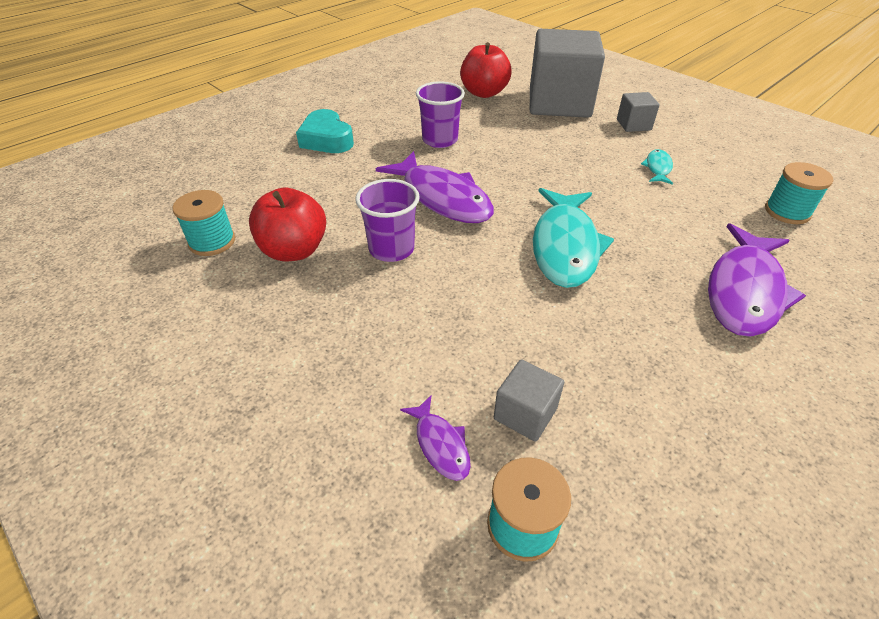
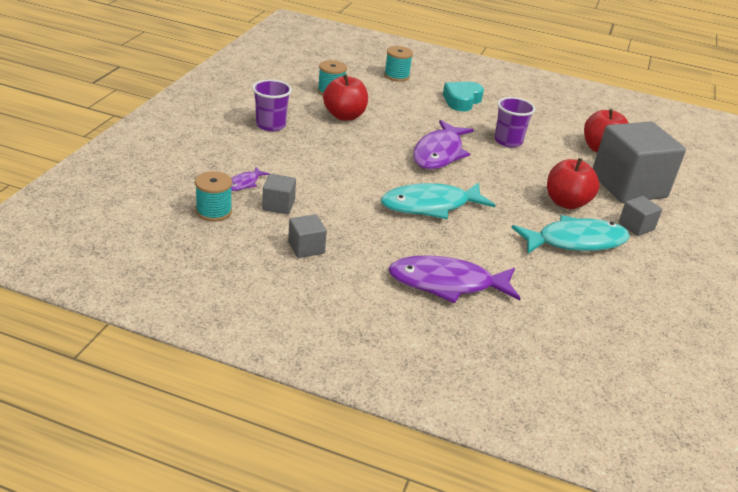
camera: 60 degrees right, 10 degrees down
purple cup [355,179,420,262] -> purple cup moved to [252,79,292,132]
turquoise fish [641,149,673,185] -> turquoise fish [512,215,630,254], size x2.18
turquoise spool [765,162,833,224] -> turquoise spool moved to [384,46,413,82]
none -> grey cube [288,214,327,258]
none -> red apple [547,158,600,209]

